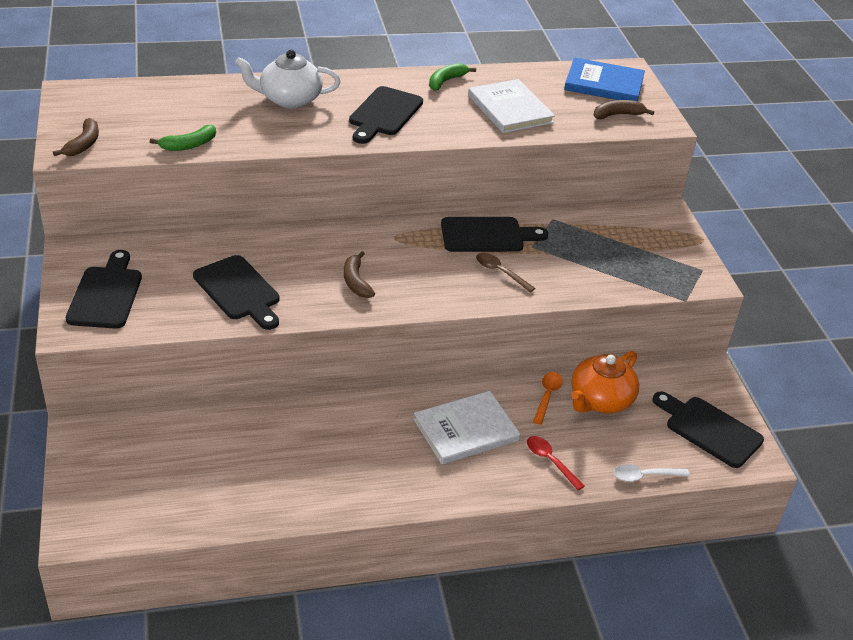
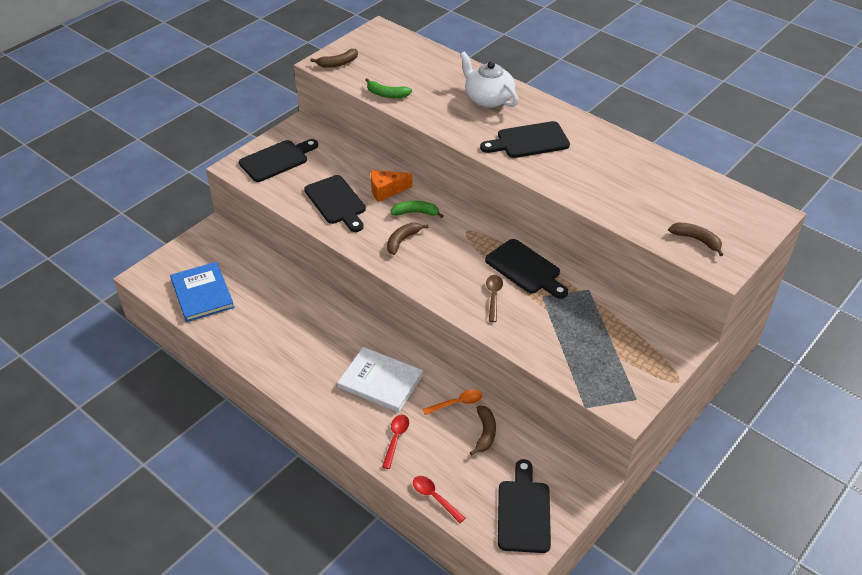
camera: 55 degrees right, 5 degrees up
black cutting board [193,255,280,330] -> black cutting board turned 45 degrees counterclockwise [304,175,366,232]
green banana [429,63,476,91] -> green banana moved to [390,201,444,218]
white book [468,79,555,133] -> none
blue book [564,57,645,101] -> blue book moved to [170,262,234,322]
orange teapot [571,351,639,413] -> brown banana [470,406,496,455]
white spoon [614,464,690,482] -> red spoon [413,476,465,523]
none -> orange cheese [371,170,412,202]

